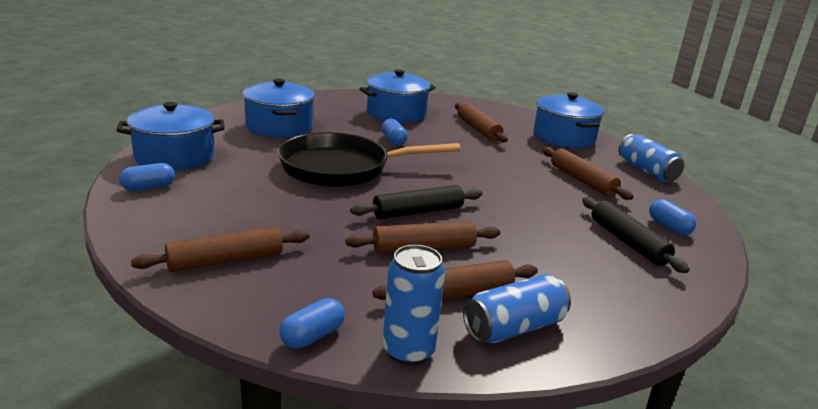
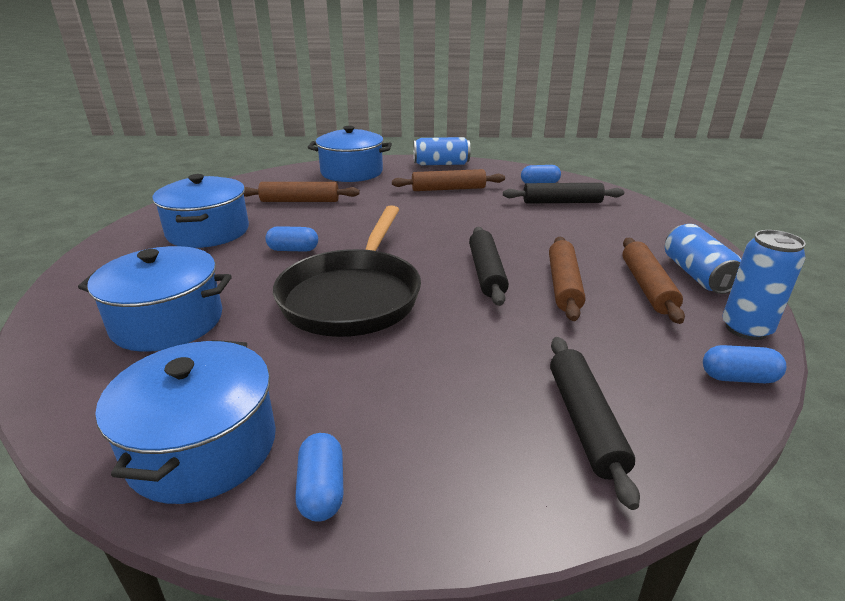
camera: 65 degrees left, 5 degrees up
brown rolling pin [131,226,310,272] -> black rolling pin [550,337,640,510]
blue capsule [279,298,345,349] -> blue capsule turned 60 degrees counterclockwise [703,345,786,383]

